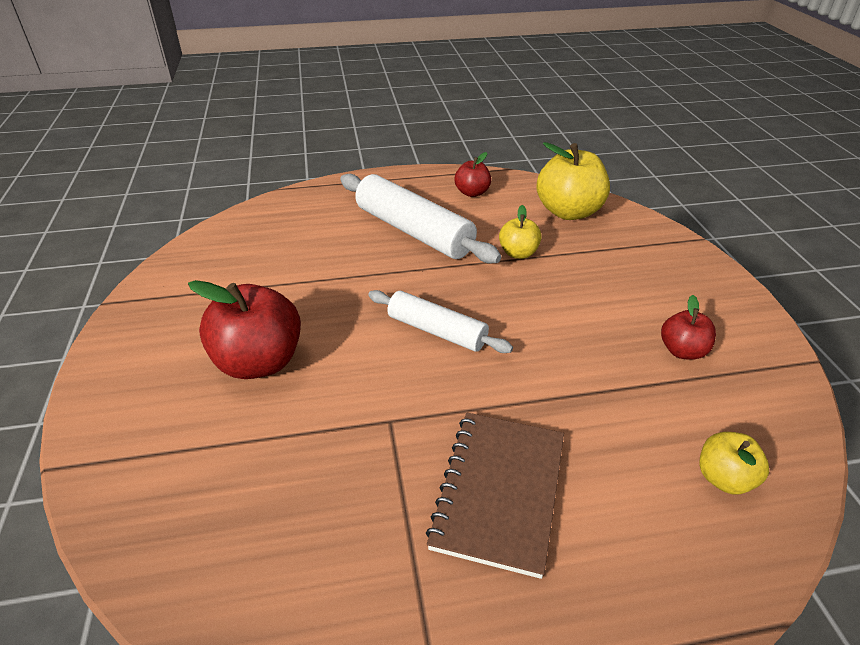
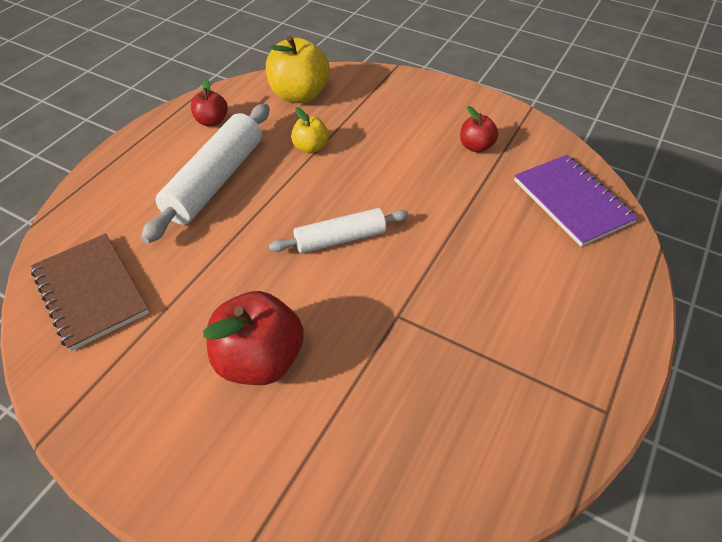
camera: 50 degrees left, 10 degrees up
white rolling pin [340,174,501,263] -> white rolling pin turned 60 degrees counterclockwise [141,104,270,243]
brown notebook [426,413,564,579] -> brown notebook moved to [31,233,149,351]
yellow apple [699,432,769,494] -> purple notebook [514,155,638,247]

